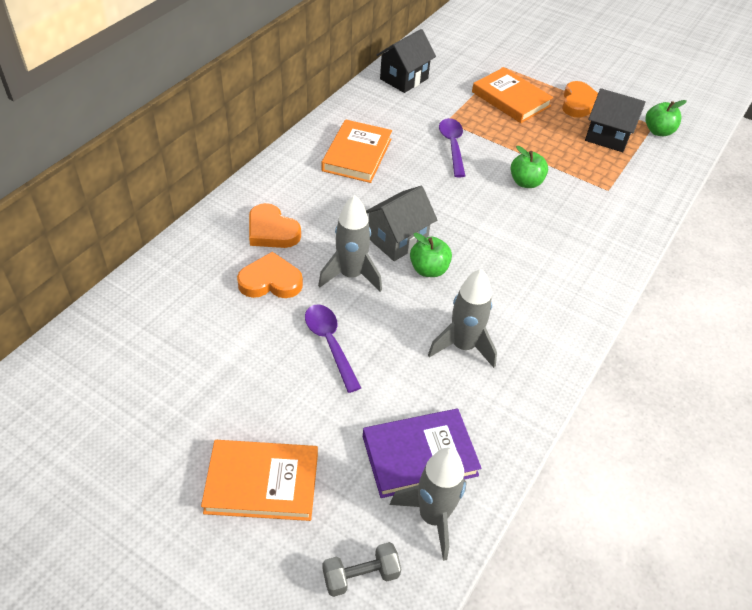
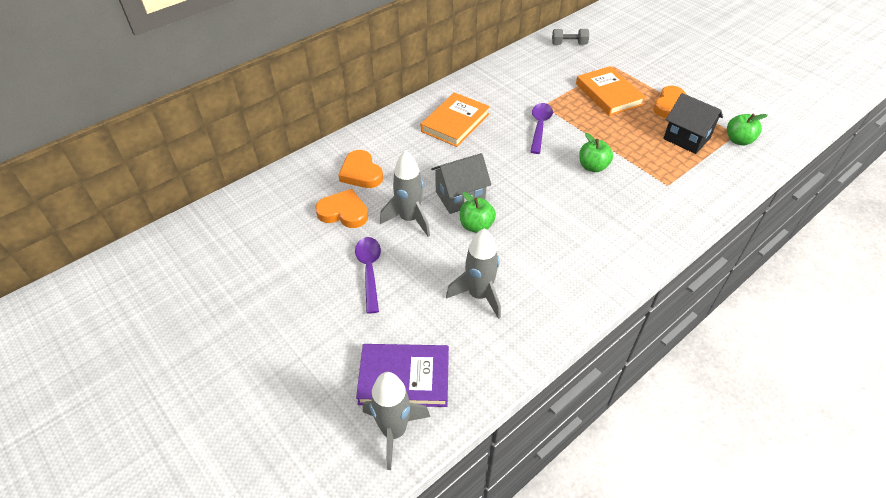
camera: 20 degrees right, 0 degrees up
orange book [201,440,318,521] -> none
grey dumbbell [323,542,401,597] -> grey dumbbell moved to [552,29,589,45]
black house [377,29,436,93] -> none

